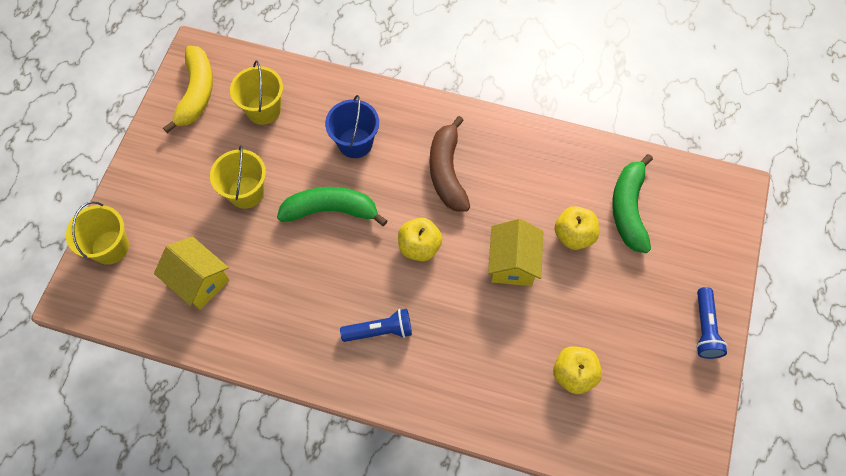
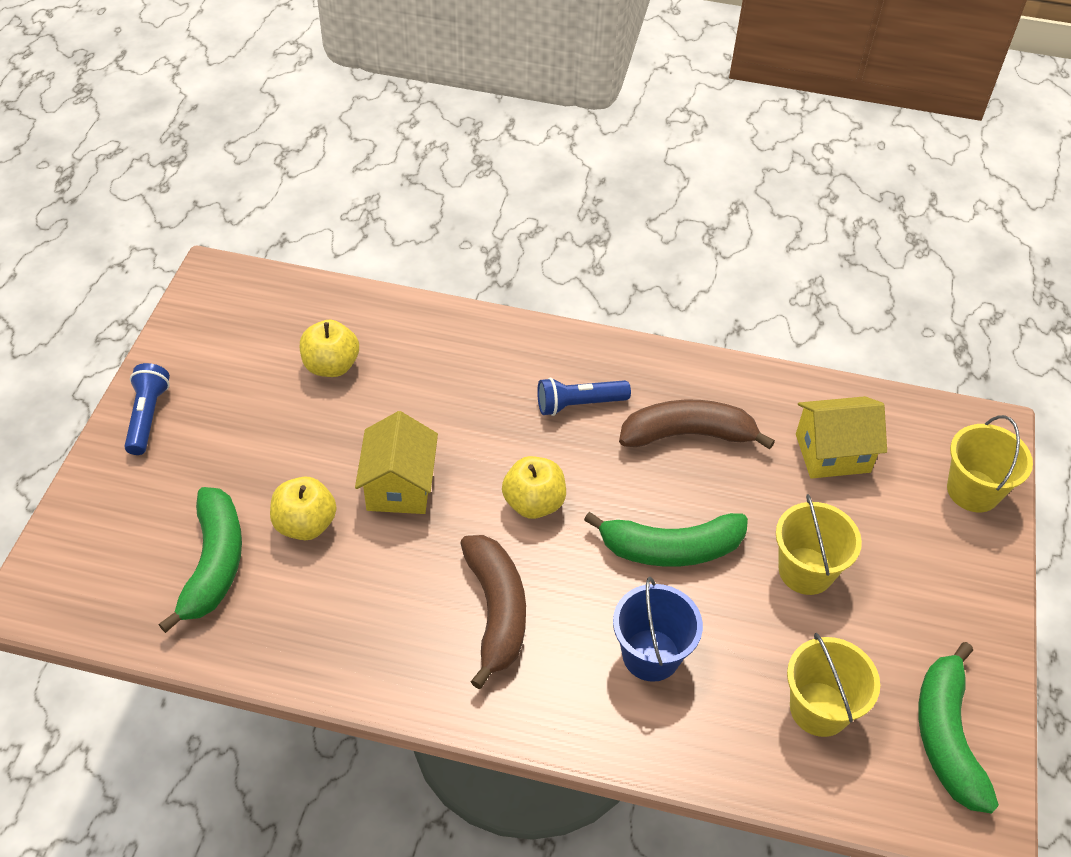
camera: 175 degrees right, 15 degrees down
yellow house [154,236,230,310] -> yellow house turned 45 degrees counterclockwise [796,396,887,479]
yellow banana [163,46,213,133] -> green banana [918,642,999,813]
none -> brown banana [619,400,775,449]

